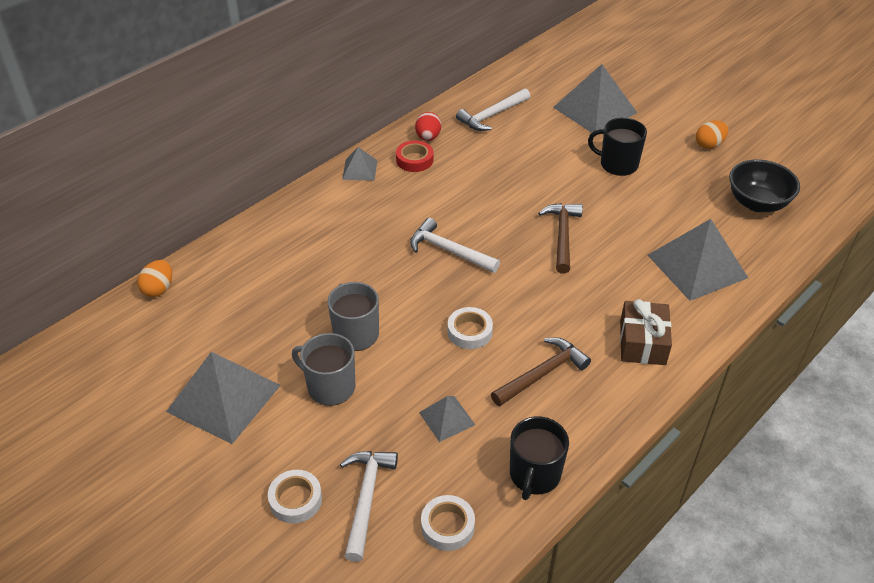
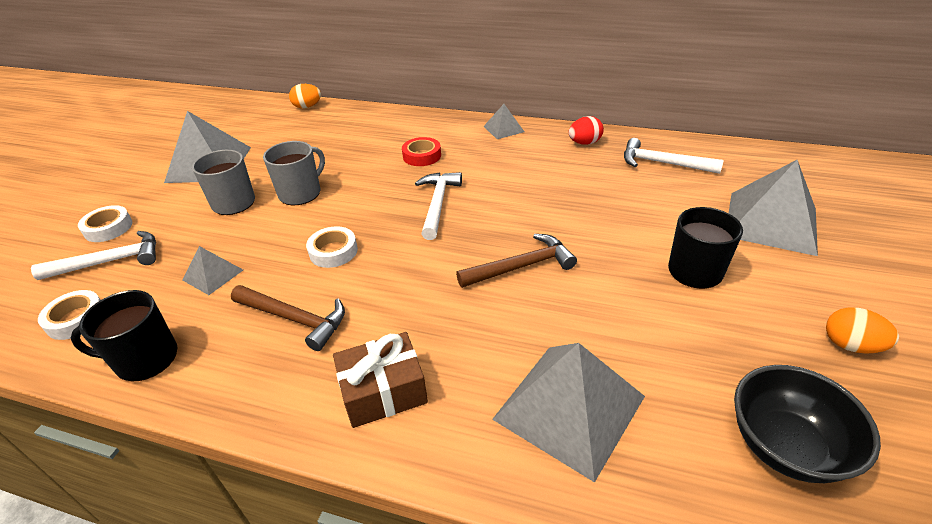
camera: 65 degrees right, 5 degrees down
red tape [396,140,433,172] -> red tape moved to [402,137,441,166]

